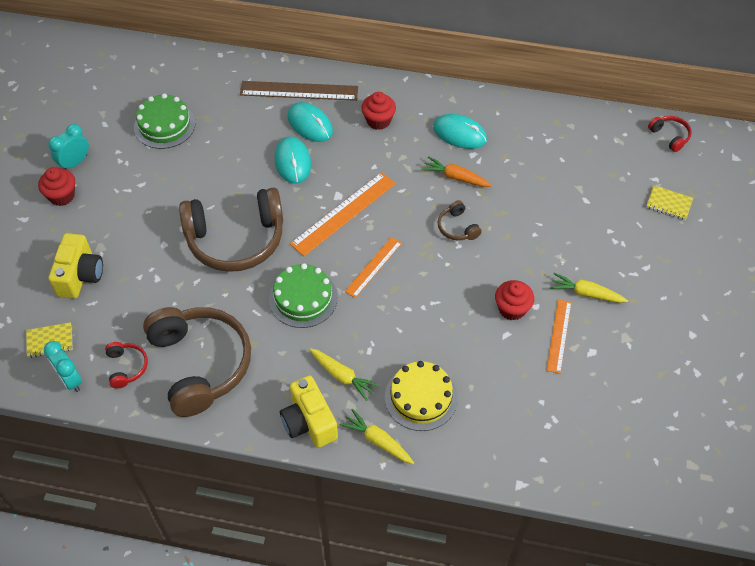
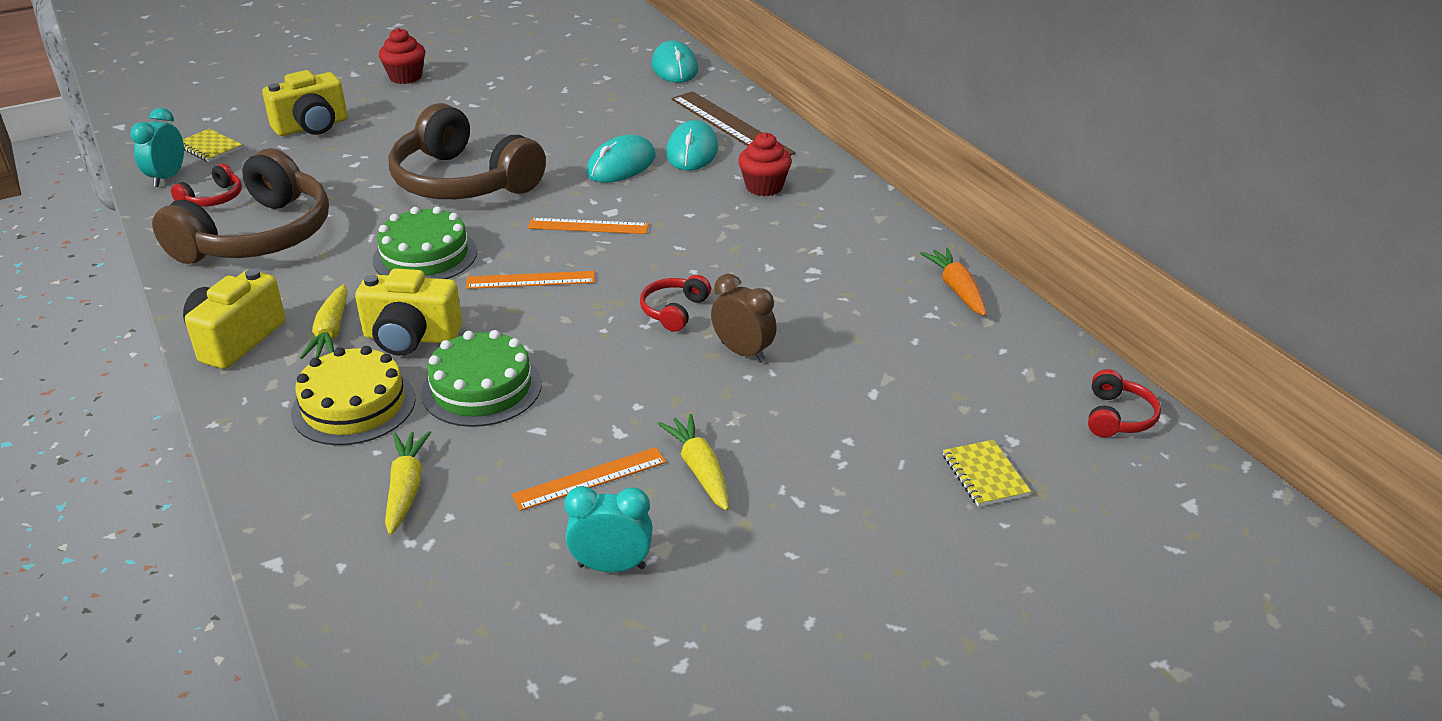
camera: 50 degrees right, 20 degrees down
turquoise clock [48,124,89,169] -> turquoise clock moved to [565,486,653,572]
green cake [134,93,195,149] -> green cake moved to [421,330,542,427]
orange ruler [290,172,396,256] -> orange ruler [528,218,649,234], size x0.61
yellow carrot [340,409,414,464] -> yellow carrot moved to [385,431,431,535]
orange carrot [422,156,492,187] -> orange carrot moved to [920,248,986,316]
turquoise mouse [433,114,487,149] -> turquoise mouse moved to [652,40,698,83]
brown headphones [438,200,482,241] -> red headphones [640,275,711,332]
red cupcake [495,280,534,321] -> none
none -> yellow camera [355,269,462,356]
none -> brown clock [711,274,777,363]

